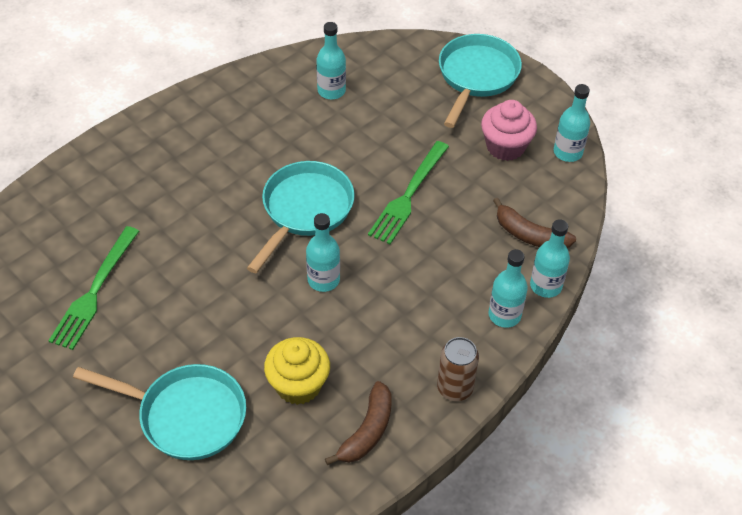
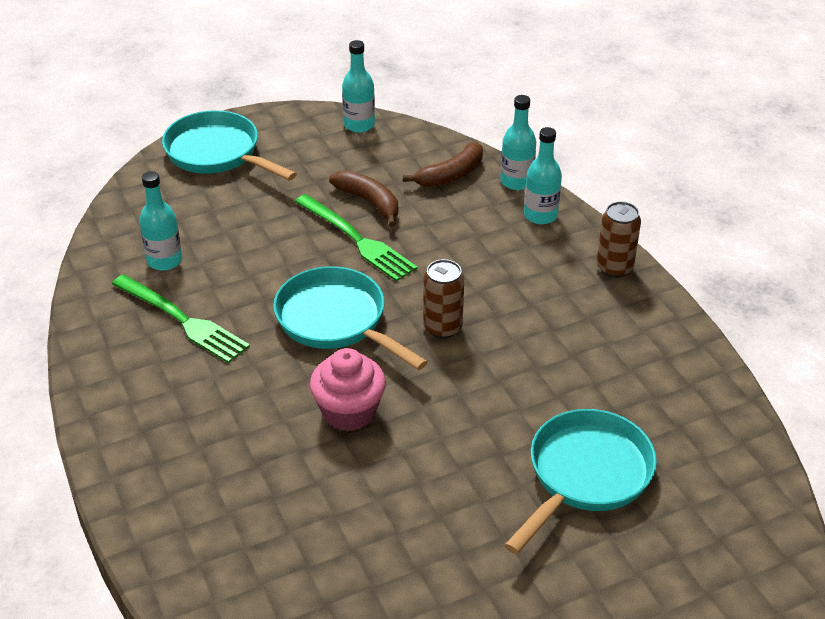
camera: 70 degrees left, 10 degrees down
green fork [48,226,139,350] -> green fork moved to [112,274,250,363]
yellow cupcake [264,337,330,405] -> none
turquoise bottle [306,213,340,292] -> brown can [423,259,464,338]
brown banana [325,381,392,465] -> brown banana moved to [329,171,398,227]
pink cupcake [481,100,537,161] -> pink cupcake moved to [310,348,386,431]

